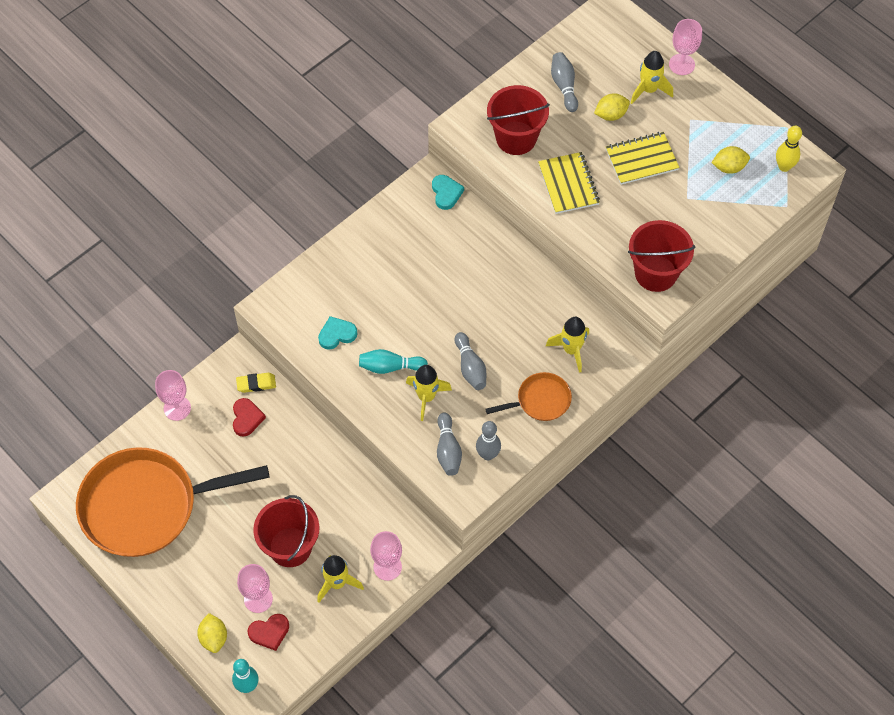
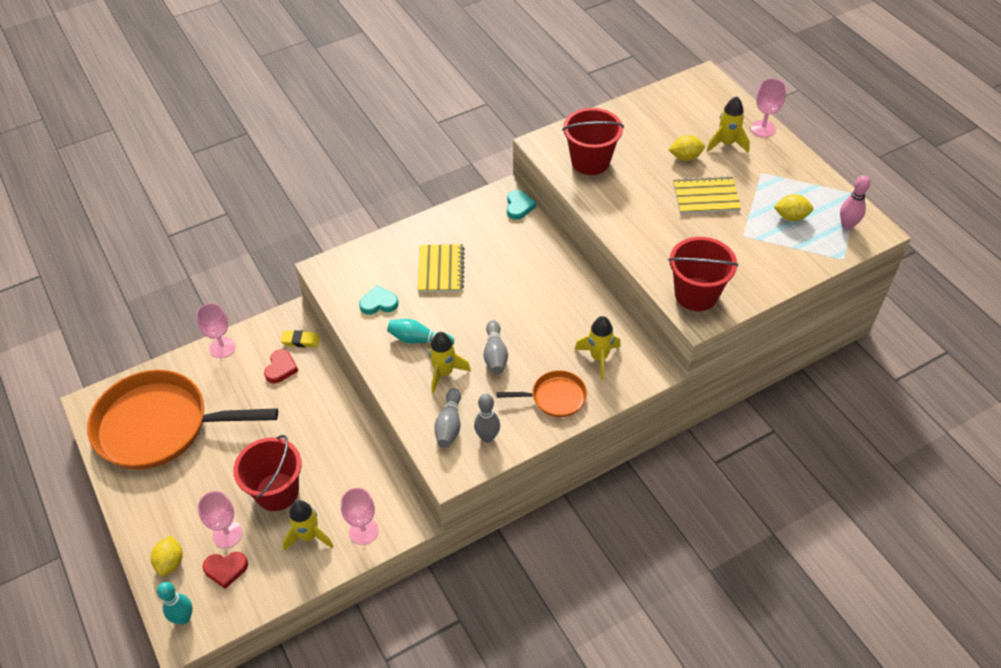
camera: 15 degrees right, 10 degrees down
yellow notebook [538,152,600,214] -> yellow notebook moved to [418,244,465,292]
grey bowling pin [551,52,578,112] -> none
yellow bowling pin [776,126,802,172] -> pink bowling pin [840,175,870,230]

